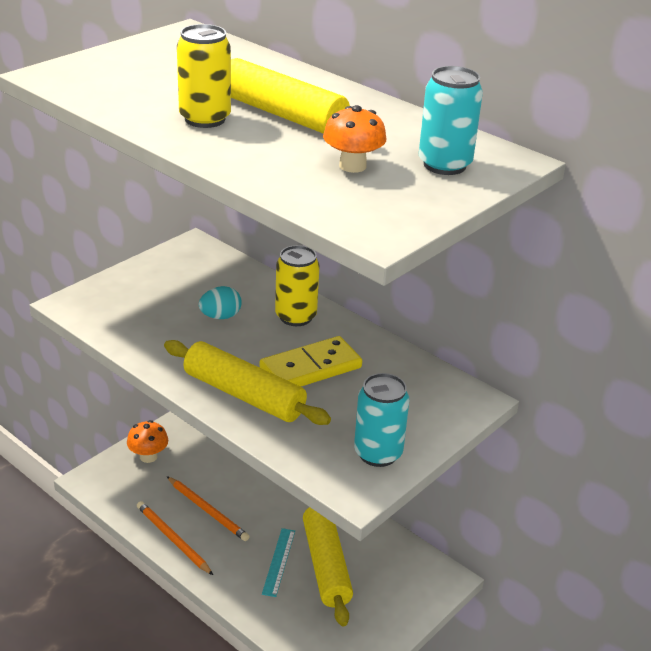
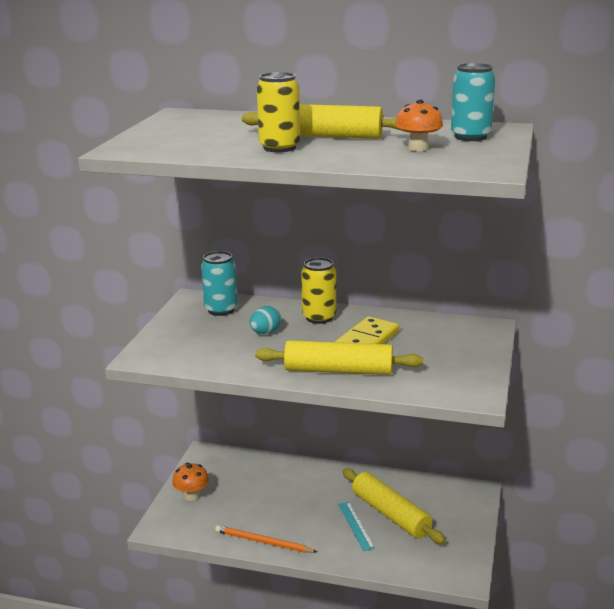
camera: 25 degrees left, 10 degrees down
orange pencil [167,476,250,541] -> none
turquoise can [354,373,409,467] -> turquoise can moved to [201,251,238,316]

